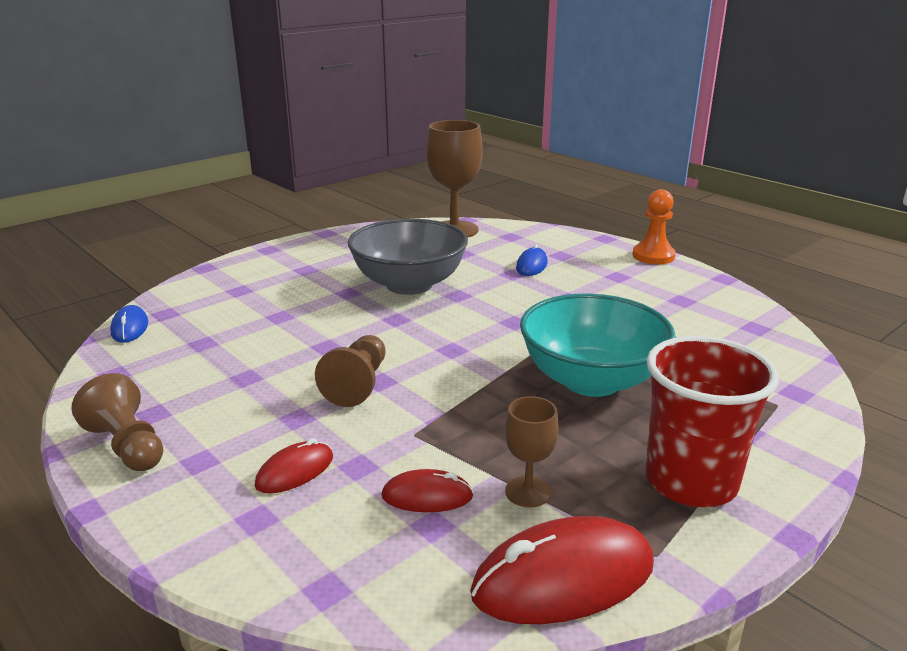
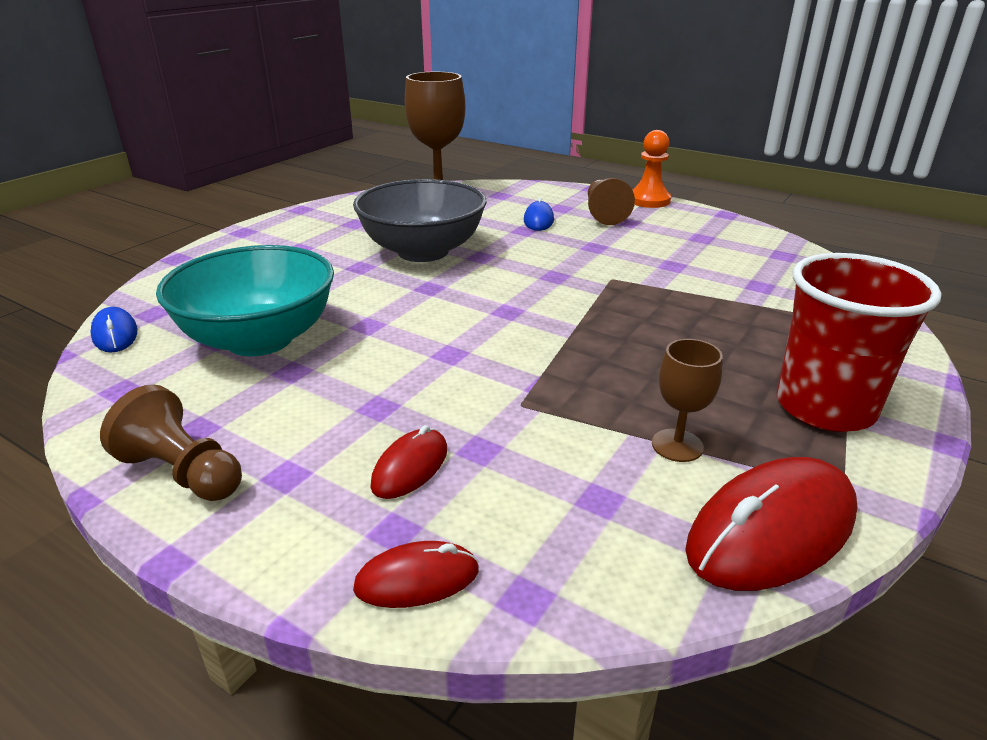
camera: 15 degrees left, 5 degrees up
brown pawn [315,335,385,407] -> brown pawn moved to [588,178,635,225]
red mouse [382,469,474,512] -> red mouse moved to [353,541,479,608]
turquoise bowl [520,293,676,397] -> turquoise bowl moved to [156,245,334,356]

